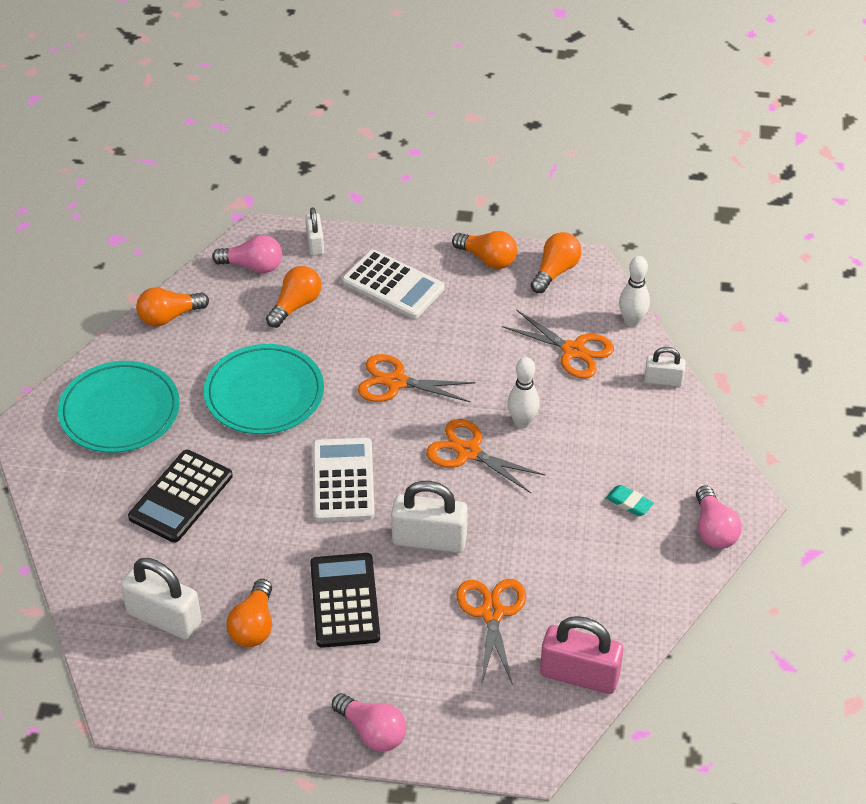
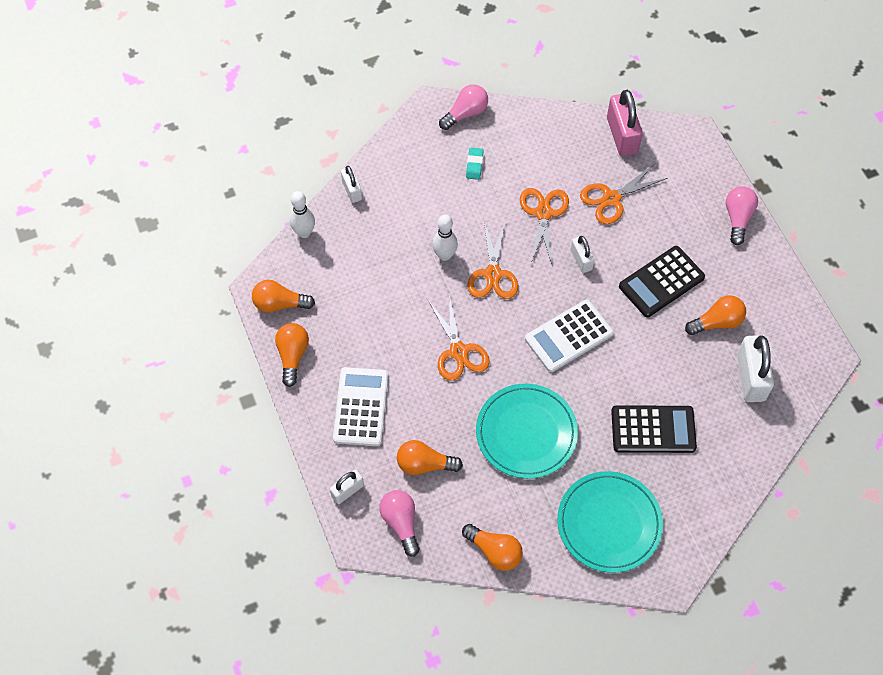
camera: 120 degrees left, 15 degrees up
white padlock [391,481,468,553] -> white padlock [571,236,595,273], size x0.57
orange scissors [502,309,614,379] -> orange scissors moved to [520,188,569,265]

